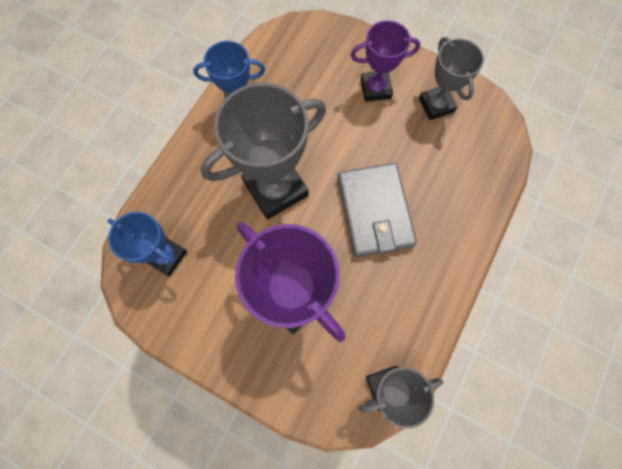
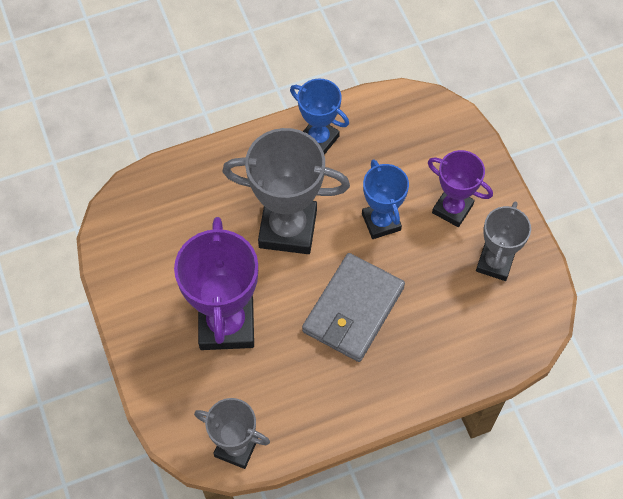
camera: 40 degrees right, 10 degrees down
blue trophy [108,212,187,276] -> blue trophy moved to [362,159,409,239]

